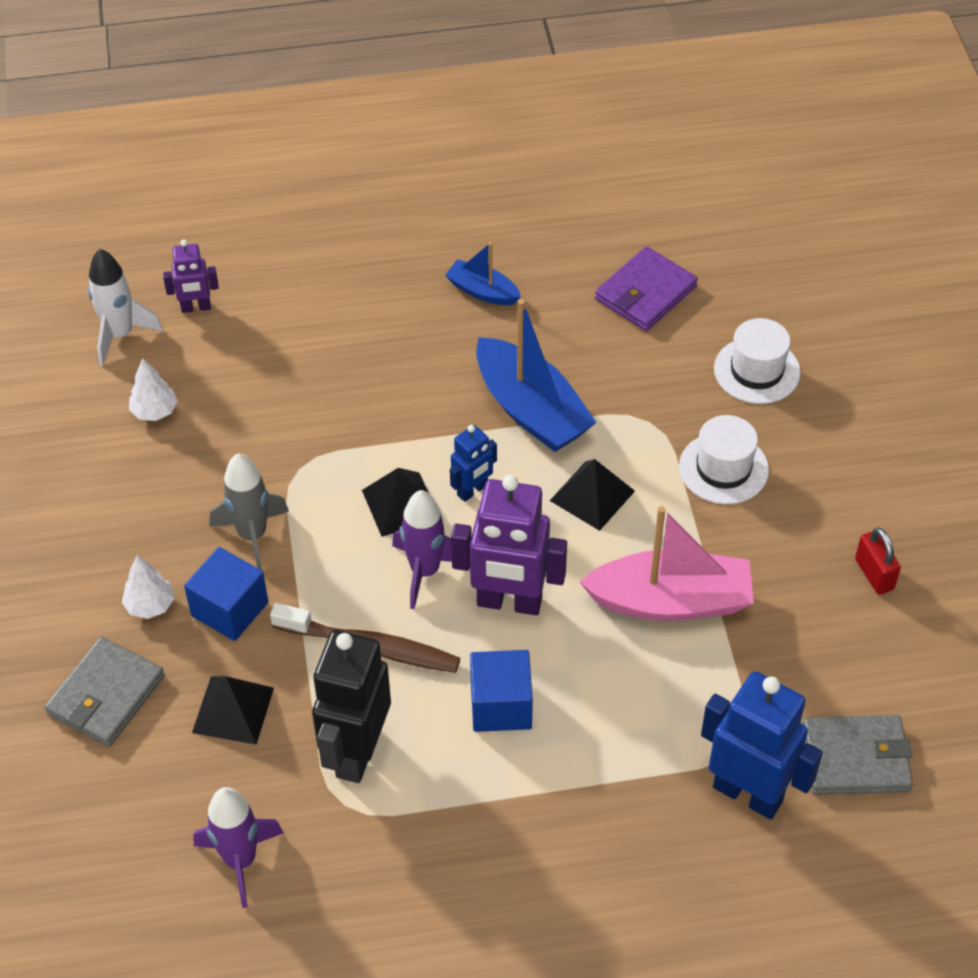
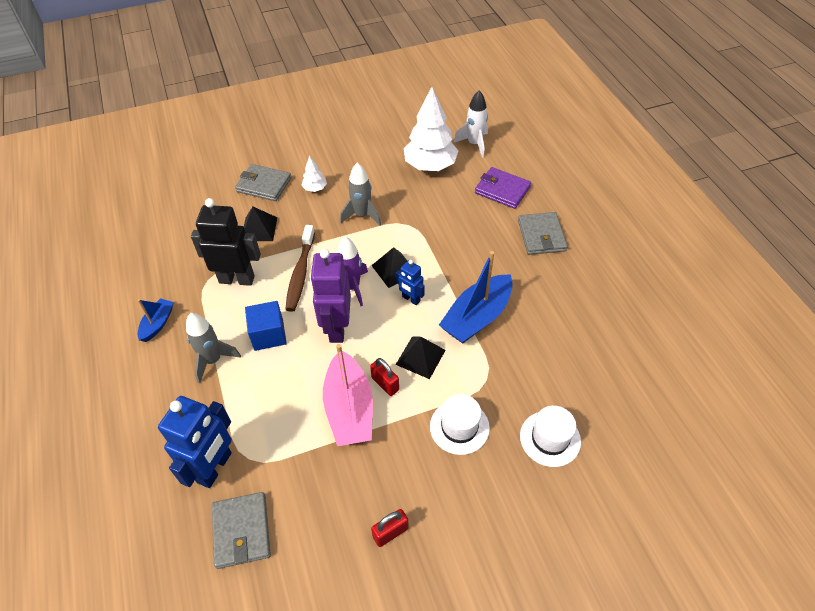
camera: 80 degrees right, 0 degrees up
white tree [129,358,178,421] -> white tree [404,87,458,171], size x2.21
purple robot [163,240,219,313] -> none
blue cube [184,547,268,641] -> none
purple rocket [194,787,283,908] -> none
blue boat [445,242,521,305] -> blue boat moved to [137,298,174,342]
purple wallet [595,246,698,331] -> purple wallet moved to [475,167,531,209]
none -> grey rocket [186,313,241,383]
none -> red padlock [370,358,399,396]
none -> grey wallet [518,212,567,255]

